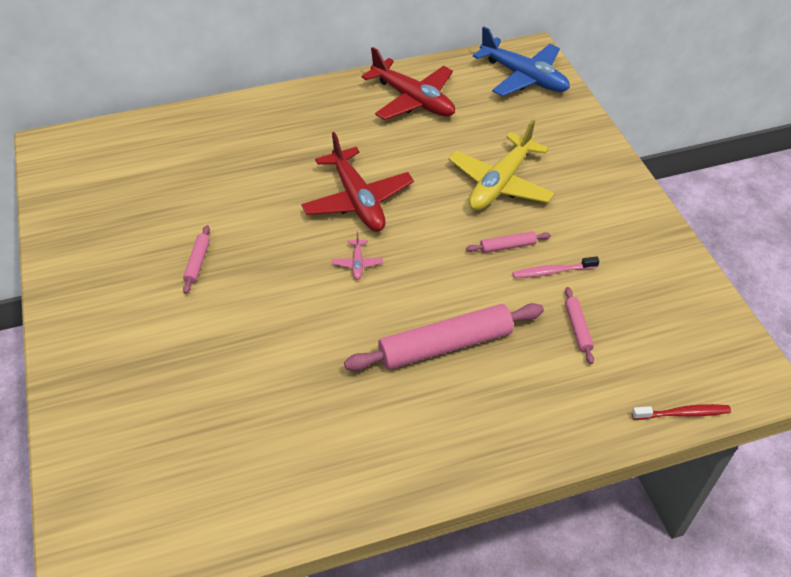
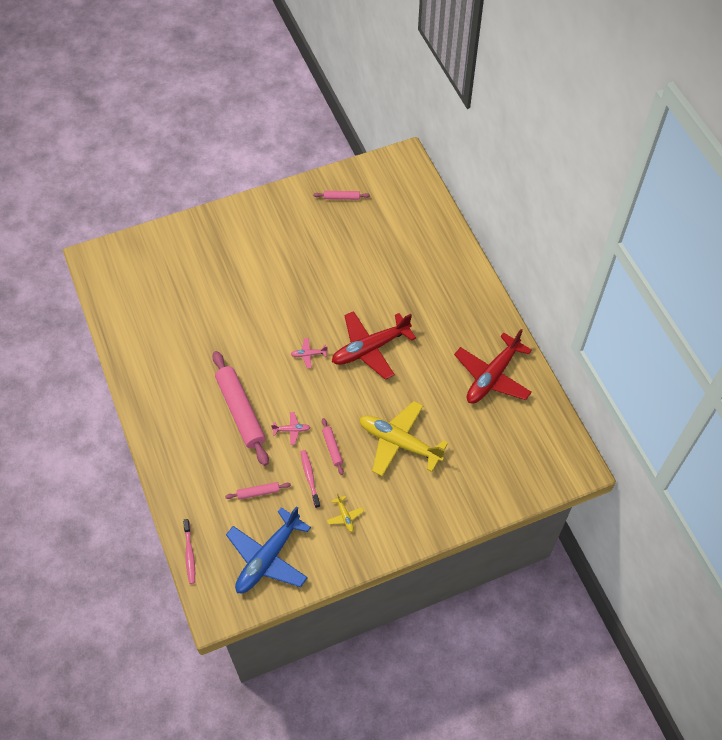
camera: 85 degrees right, 10 degrees up
pink rolling pin [183,225,210,294] -> pink rolling pin moved to [314,191,370,200]
blue plane [473,27,570,97] -> blue plane moved to [226,506,311,593]
red toothbrush [632,404,731,420] -> pink toothbrush [183,519,195,584]
none -> pink plane [271,412,311,445]
none -> yellow plane [327,494,364,532]

